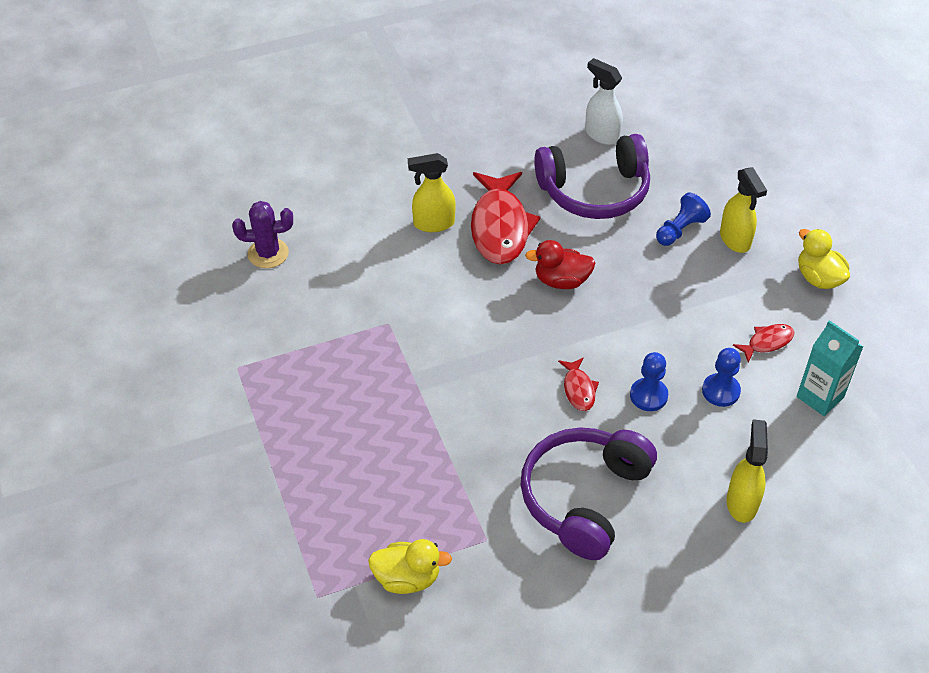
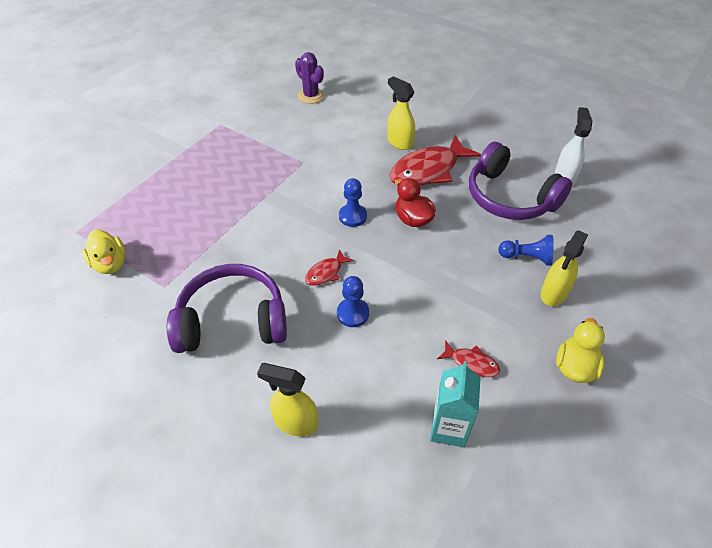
camera: 55 degrees right, 0 degrees up
blue pawn [702,348,741,407] -> blue pawn moved to [339,178,367,227]
yellow spray bottle [727,419,768,523] -> yellow spray bottle turned 135 degrees counterclockwise [257,363,318,436]

